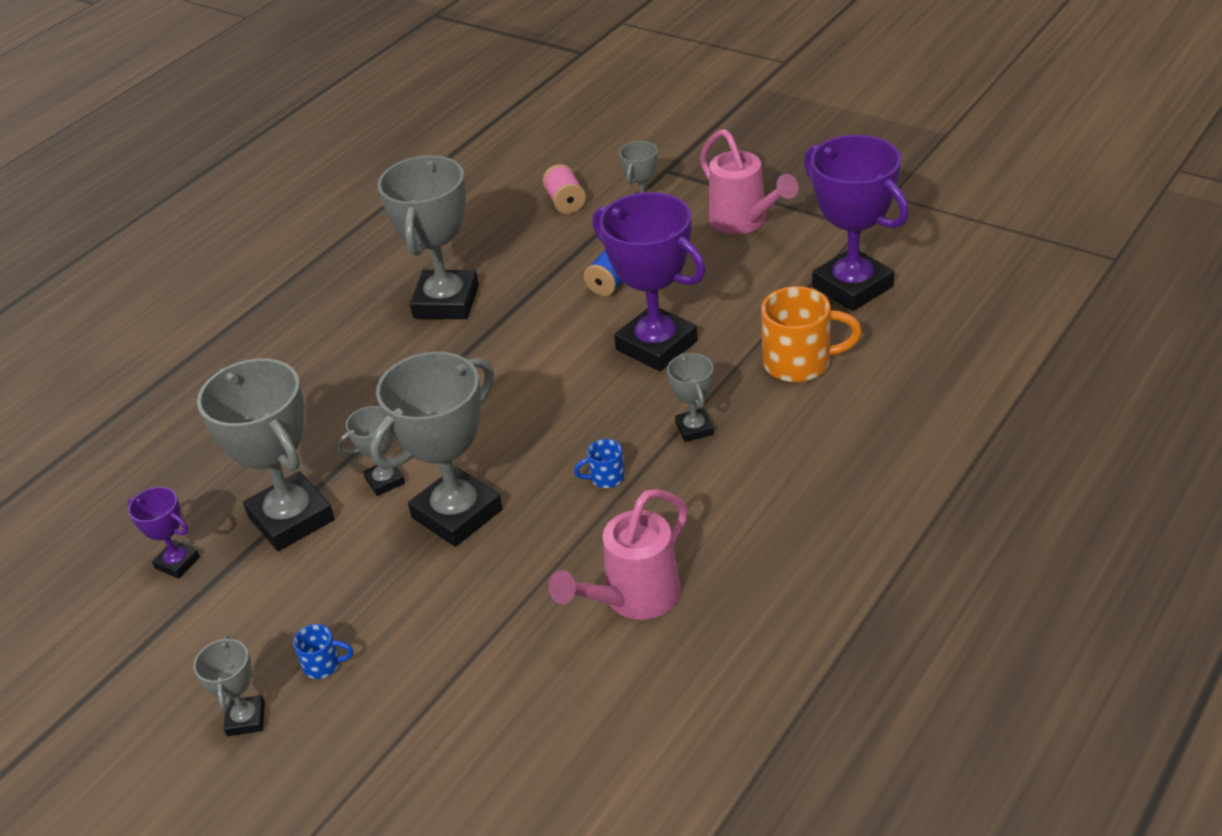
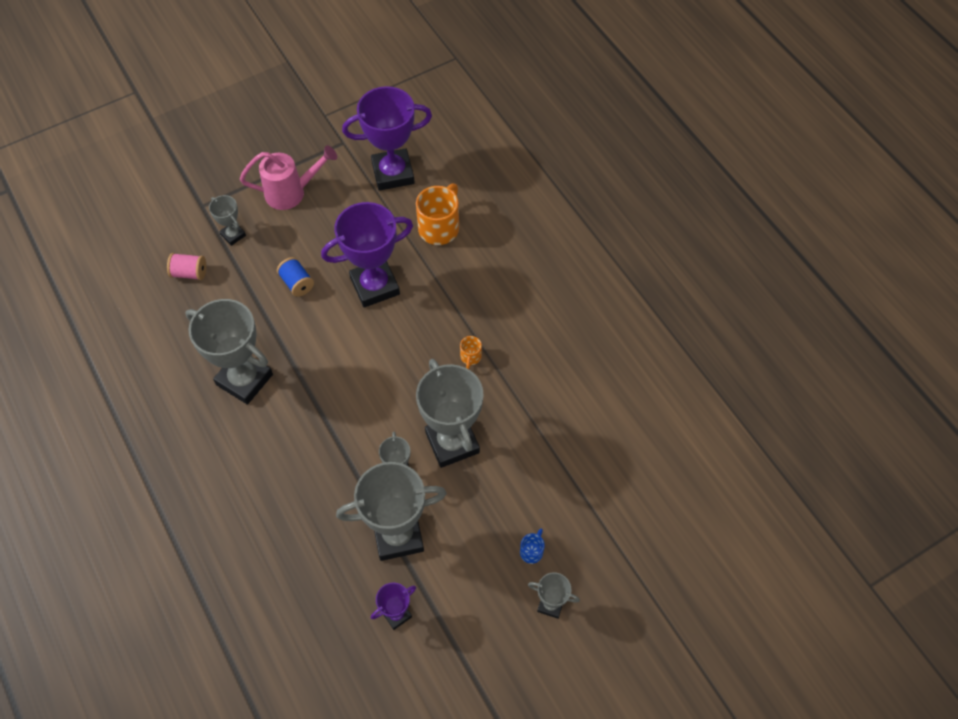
camera: 70 degrees left, 20 degrees up
pink watering can [549,489,688,620] -> none
blue mug [574,439,625,488] -> orange mug [460,336,482,369]
grey trophy [667,353,714,442] -> none

